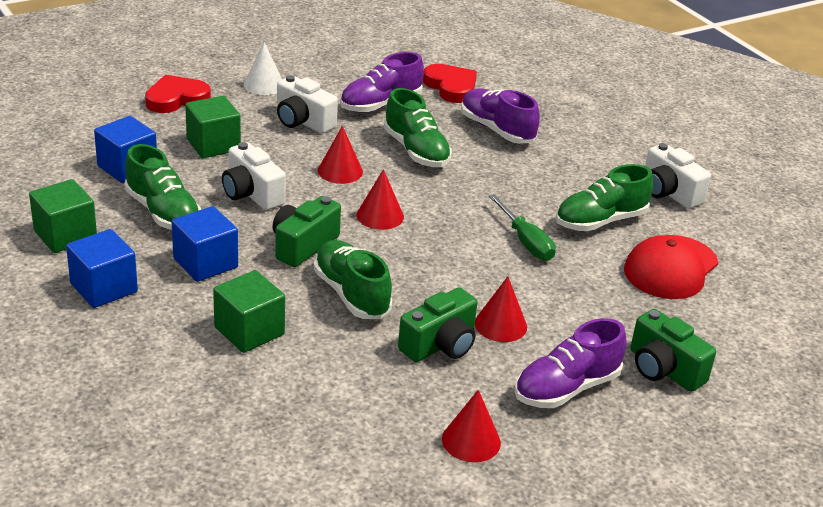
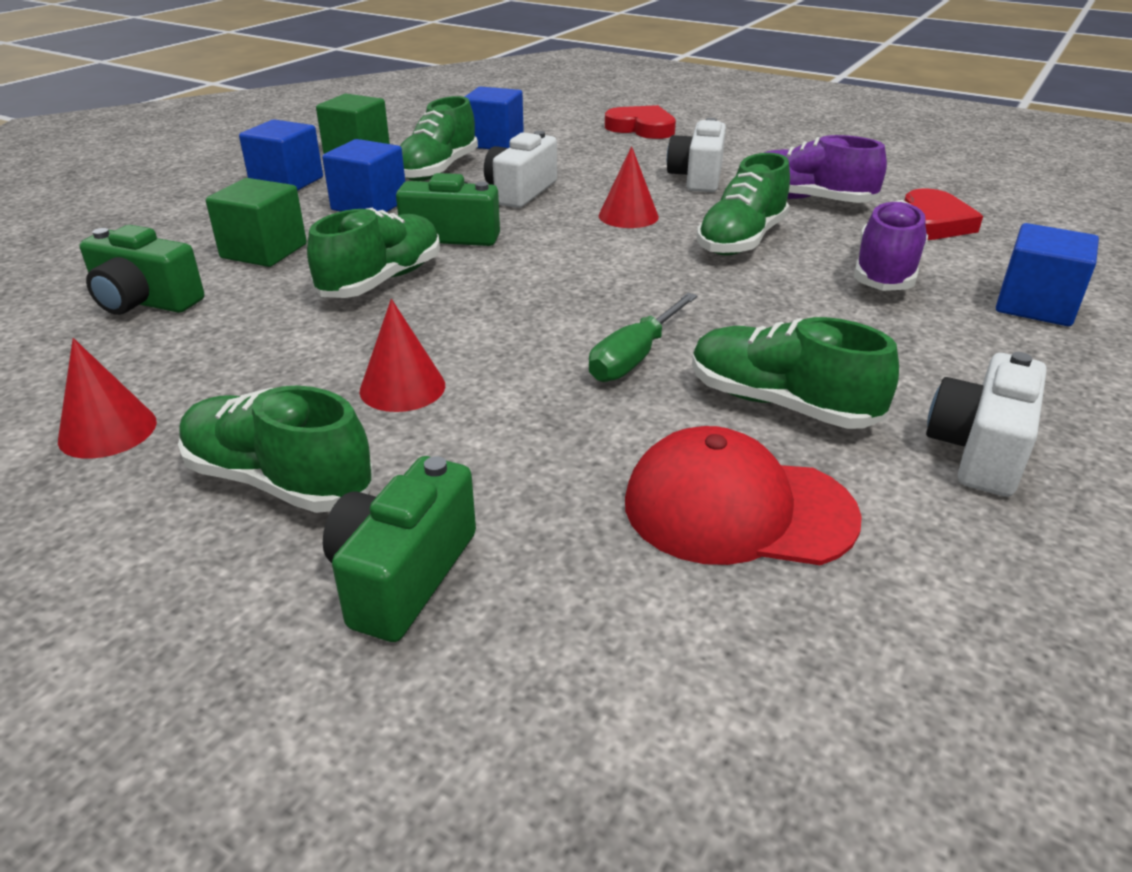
camera: 65 degrees right, 0 degrees up
green cube [185,96,241,158] -> none
white cone [244,42,282,95] -> none
red cone [357,169,404,230] -> none
green camera [398,287,477,362] -> green camera moved to [79,225,204,315]
purple shoe [515,318,627,408] -> green shoe [178,386,374,513]
none -> blue cube [996,223,1099,326]

